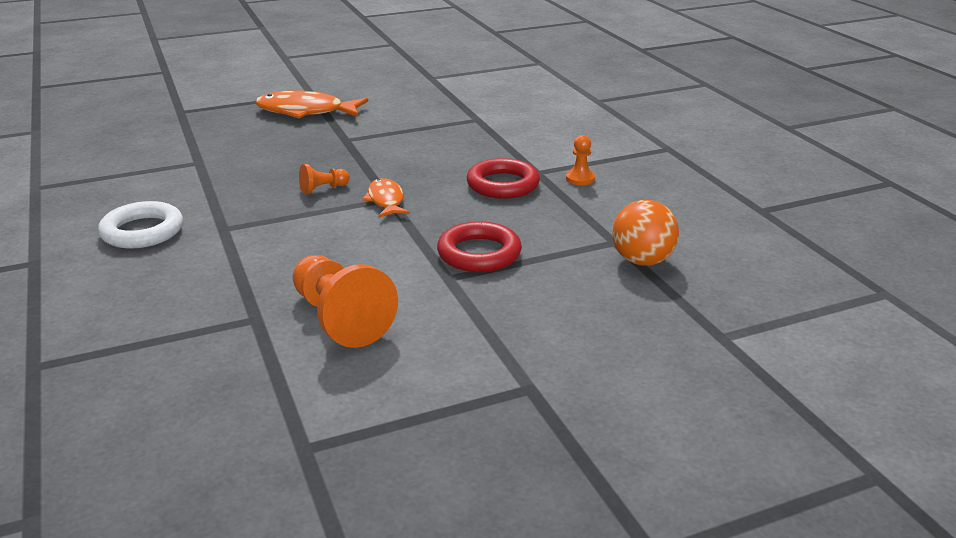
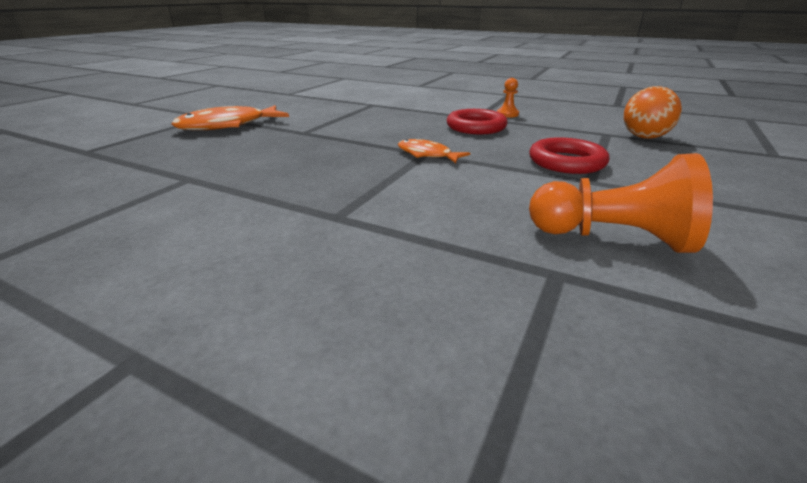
camera: 40 degrees left, 0 degrees up
white ring [98,201,183,249] -> none
orange pawn [299,164,350,194] -> none

